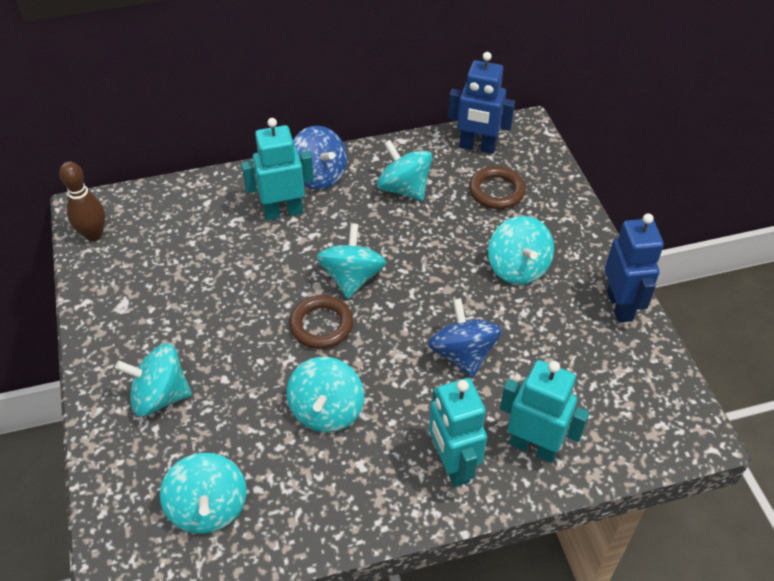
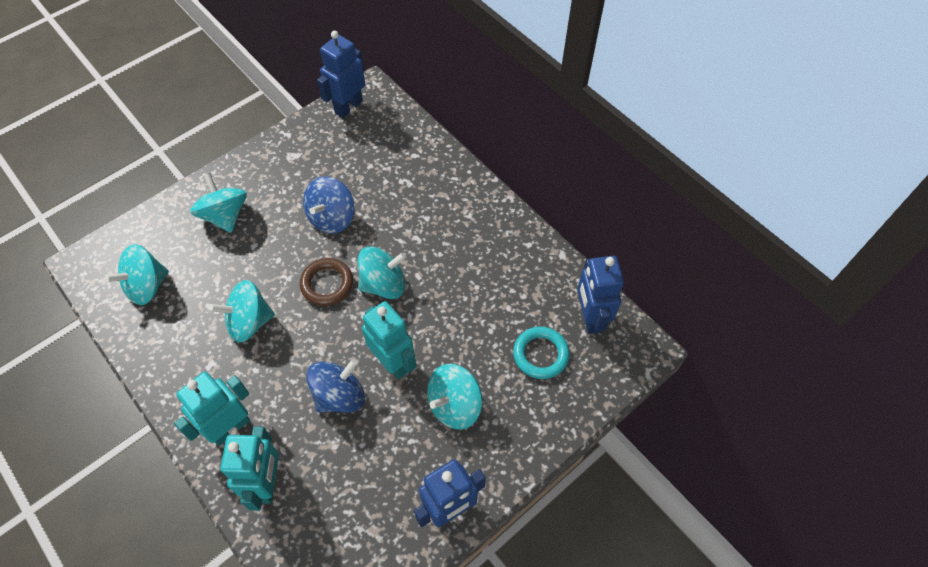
camera: 65 degrees right, 10 degrees up
brown bowling pin [59,162,105,241] -> blue robot [317,31,365,118]
turquoise robot [241,118,314,220] -> turquoise robot moved to [362,301,417,379]
blue spinning top [293,126,347,190] -> blue spinning top moved to [303,176,355,234]
turquoise spinning top [377,140,432,201] -> none
brown ring [469,166,526,209] -> turquoise ring [513,326,570,379]

